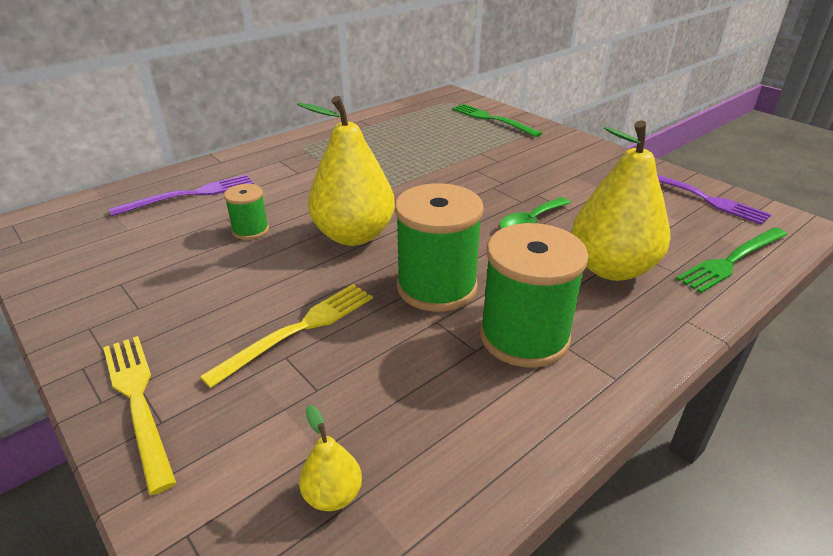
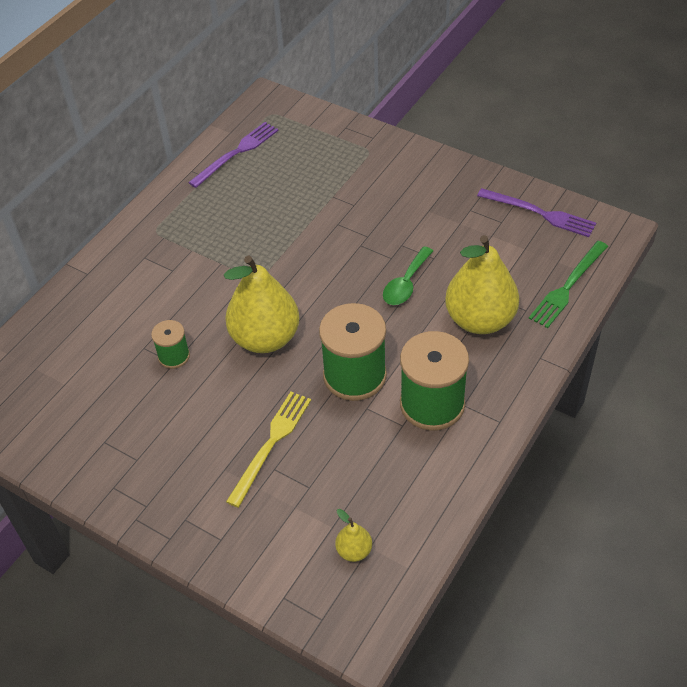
camera: 15 degrees left, 15 degrees up
yellow fork [103,336,176,495] -> none
purple fork [109,175,254,216] -> purple fork moved to [188,122,279,188]
green fork [452,104,542,137] -> none

